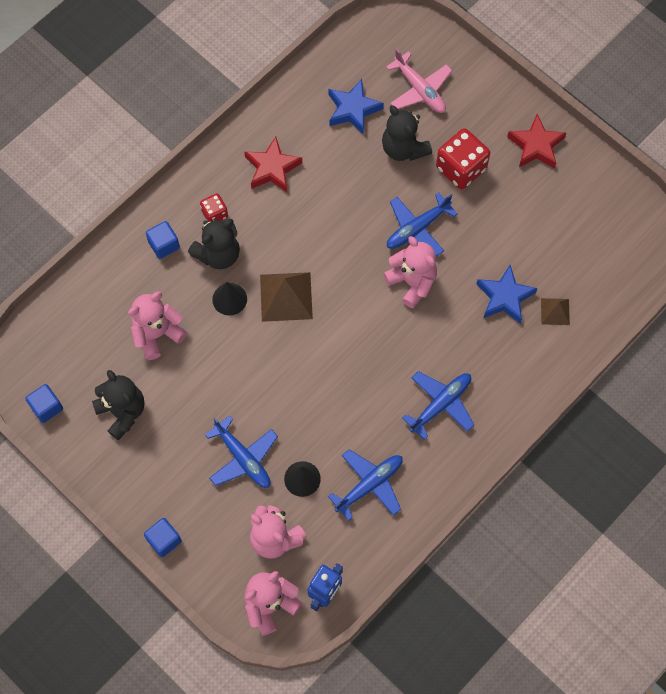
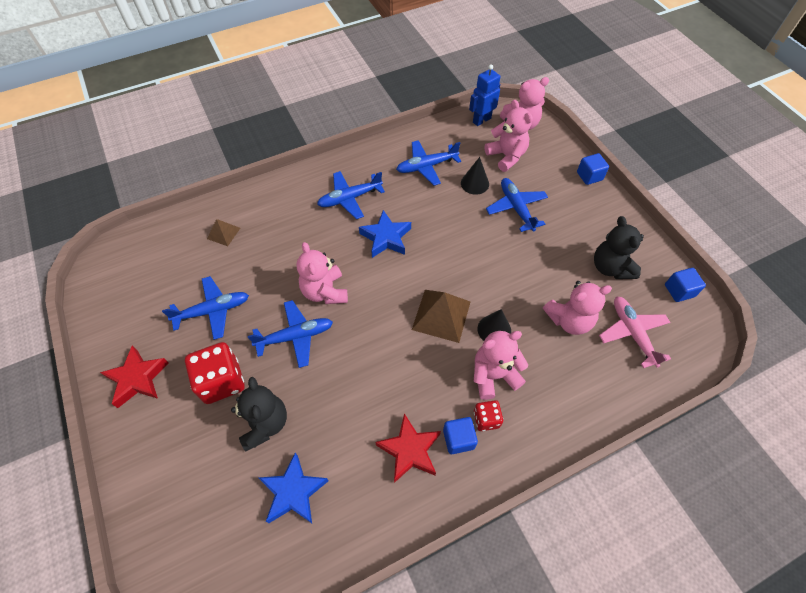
camera: 160 degrees left, 10 degrees down
blue cube [146,221,180,259] -> blue cube moved to [443,417,478,454]
black teddy bear [188,219,240,269] -> pink teddy bear [474,331,528,400]
pink plane [386,49,452,113] -> pink plane moved to [599,297,671,368]
blue star [477,265,538,324] -> blue star moved to [359,210,411,258]
none -> blue plane [162,276,249,340]

